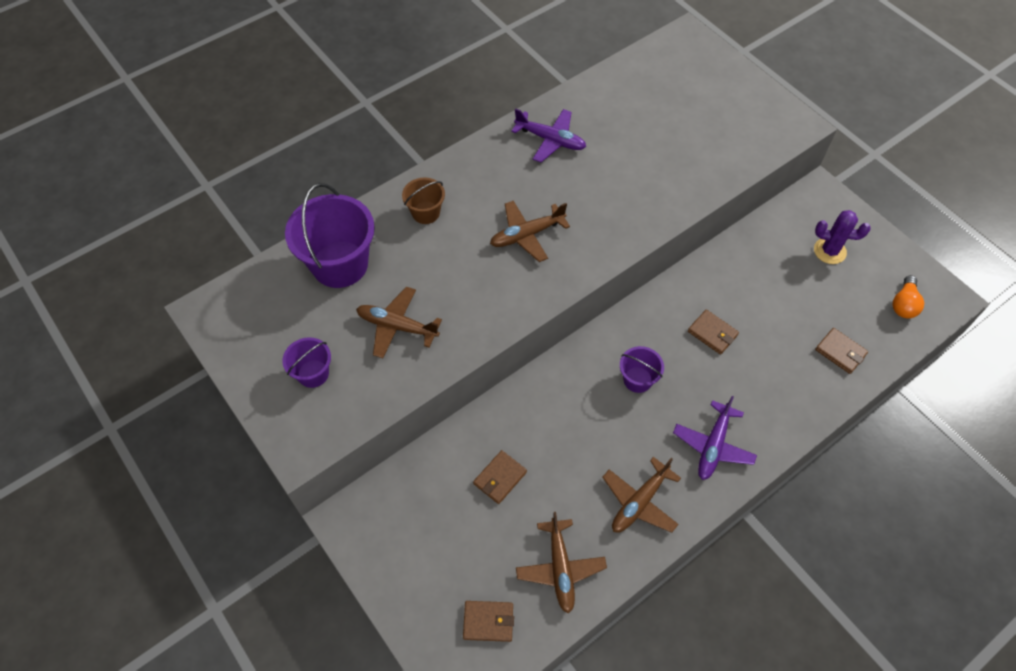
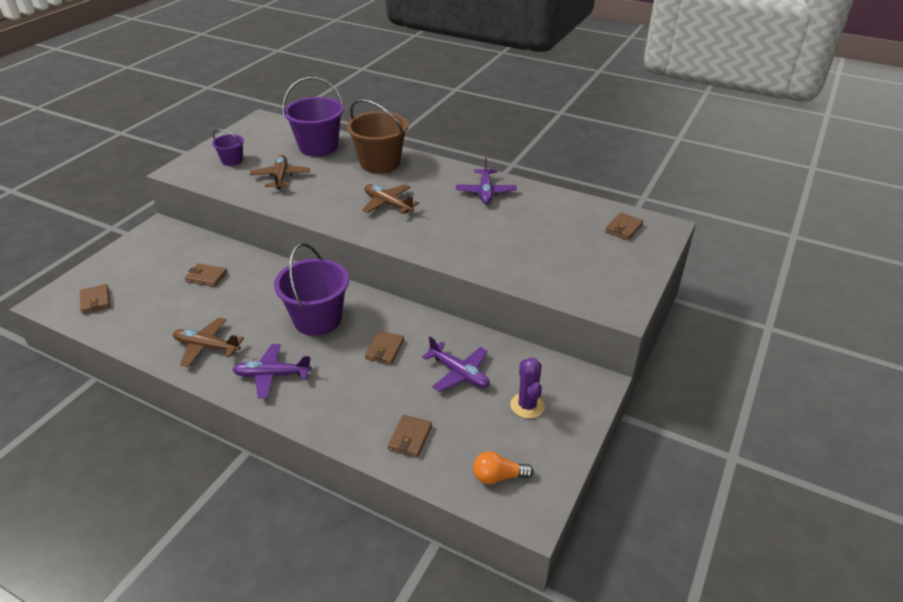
camera: 65 degrees right, 20 degrees down
brown bucket [402,178,445,224] -> brown bucket [347,99,408,173], size x1.93
brown plane [516,512,607,614] -> none
purple bucket [620,346,664,393] -> purple bucket [274,243,349,336], size x1.93
none -> purple plane [422,336,490,392]
none -> brown wallet [605,213,643,240]

